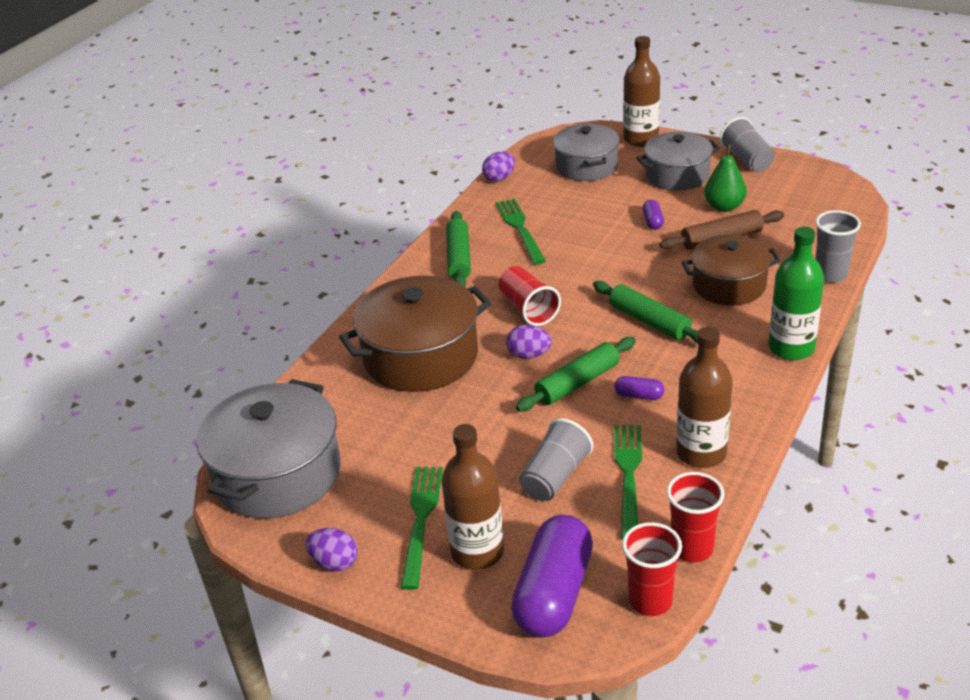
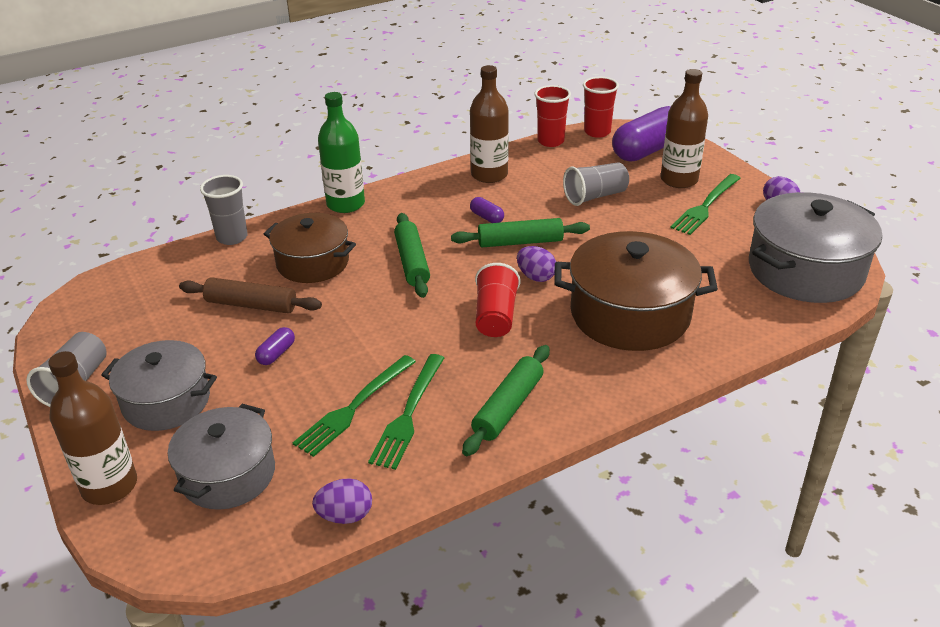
camera: 150 degrees left, 0 degrees up
green fork [615,425,642,539] -> green fork moved to [293,355,416,457]
green pear [704,144,747,212] -> none

